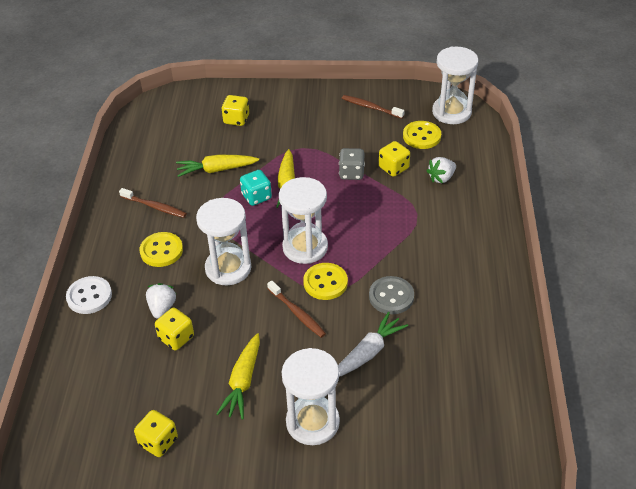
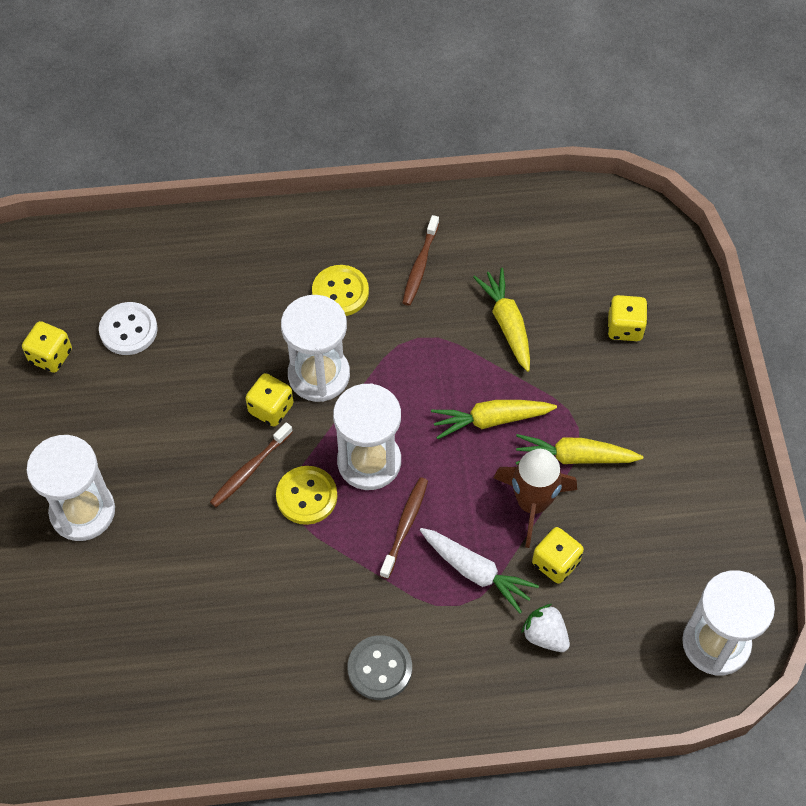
camera: 80 degrees right, 15 degrees up
white button [66,276,112,314] -> white button moved to [99,302,158,355]
white strawberry [146,283,176,319] -> none
yellow dice [155,308,194,350] -> yellow dice moved to [246,373,293,427]
yellow carrot [216,333,260,419] -> yellow carrot moved to [516,434,643,465]
turquoise dice [240,170,272,206] -> none
white carrot [338,312,408,377] -> white carrot moved to [420,528,539,613]
grey dice [339,148,365,180] -> brown rocket [494,449,577,548]
brown toothbrush [342,95,405,119] -> brown toothbrush moved to [380,477,428,579]
grey button [369,276,414,314] -> grey button moved to [348,635,412,700]
yellow button [403,121,441,149] -> none

